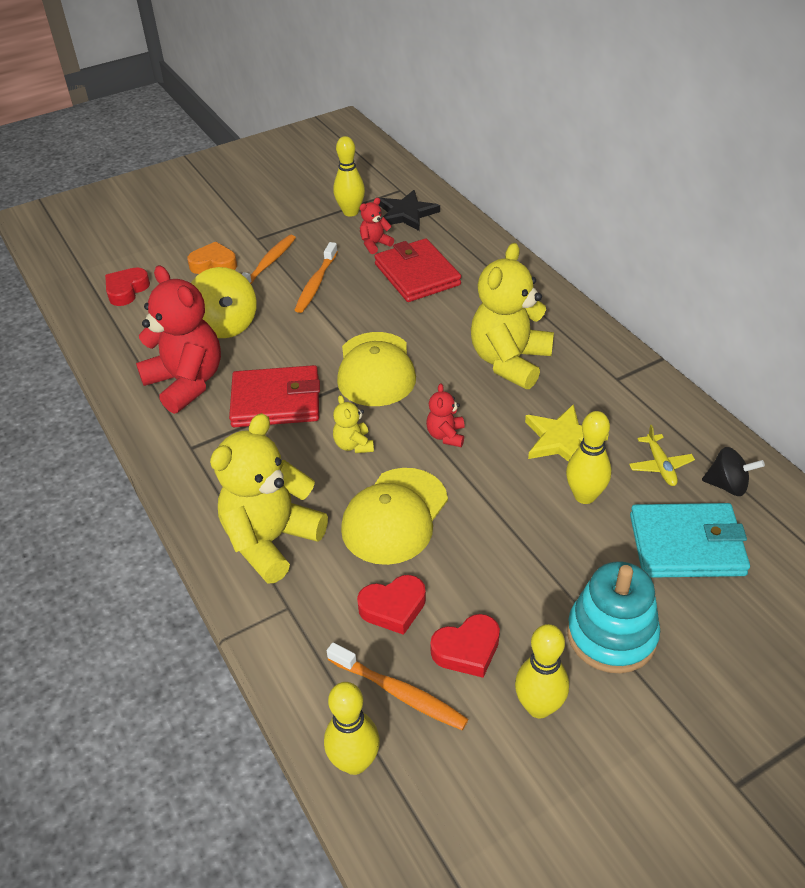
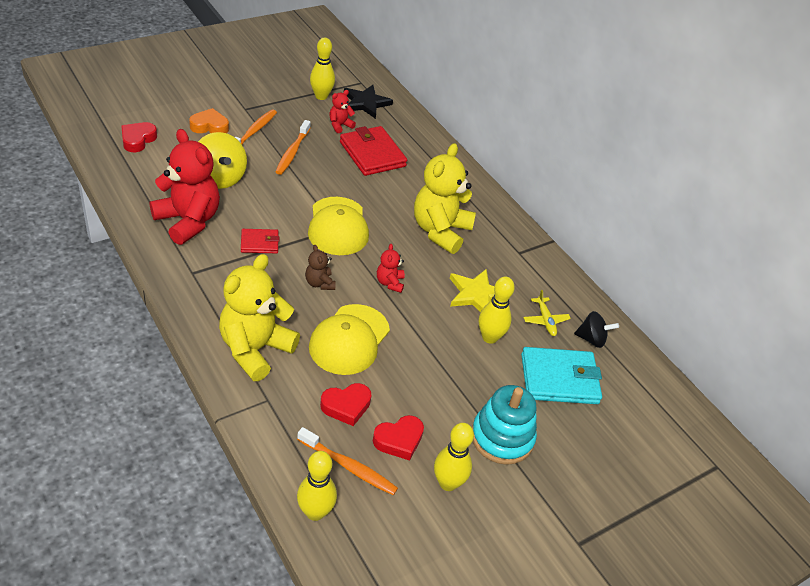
camera: 10 degrees left, 0 degrees up
red wallet [229,365,320,427] -> red wallet [241,229,279,253], size x0.55
yellow teddy bear [333,395,374,453] -> brown teddy bear [305,245,336,290]

